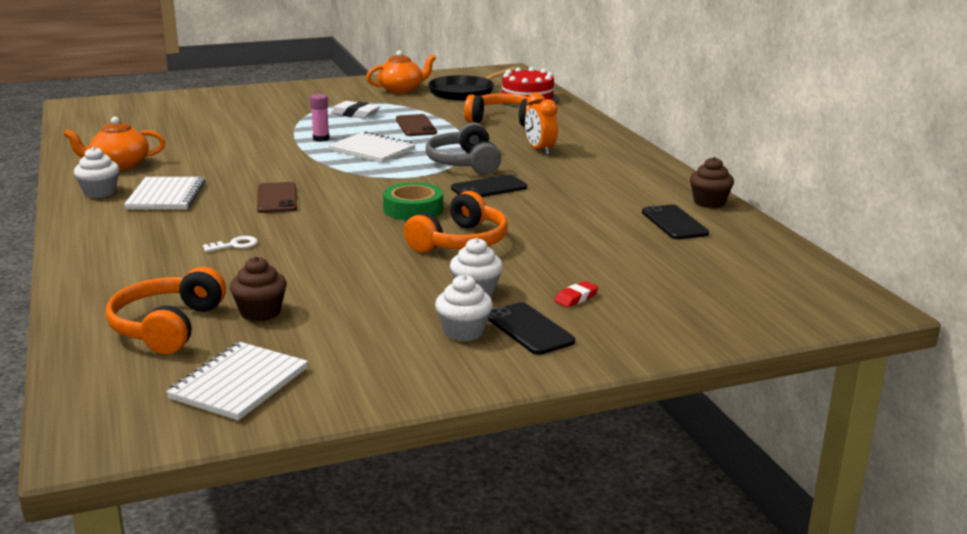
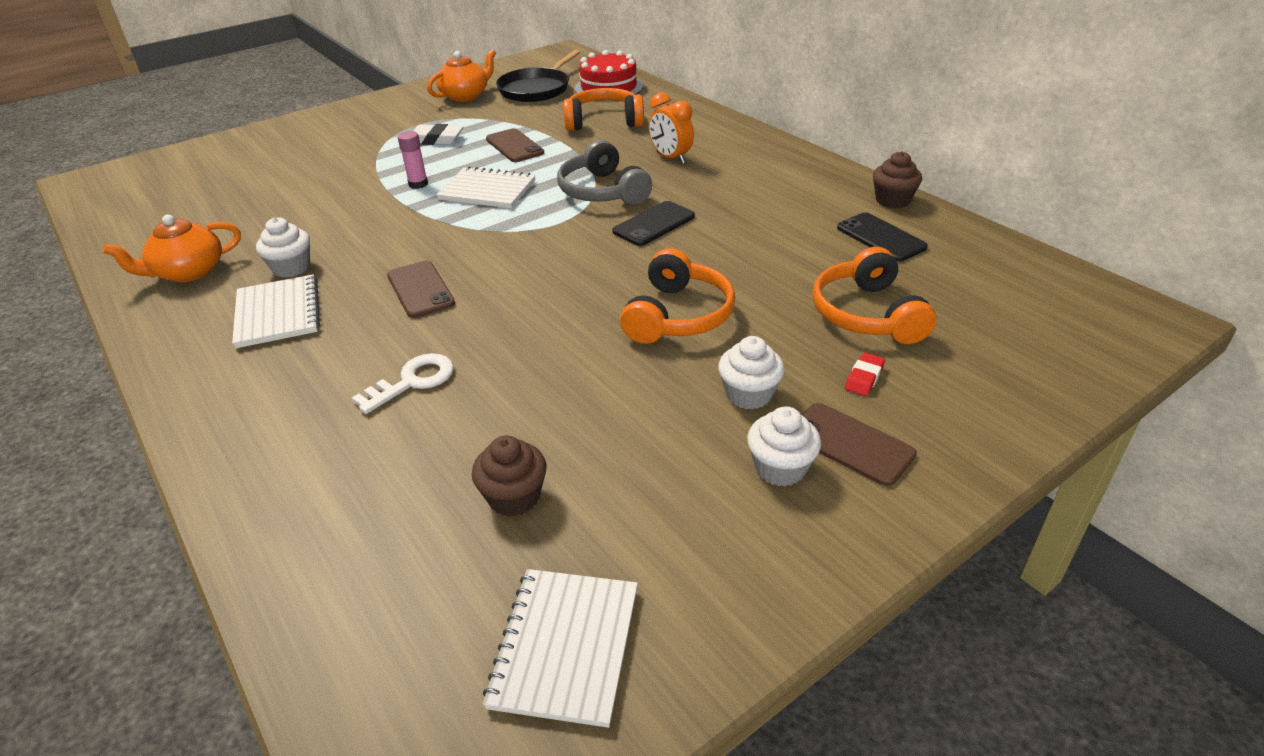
camera: 15 degrees left, 15 degrees up
white cupcake [74,147,119,198] -> white cupcake moved to [256,217,310,278]
orange headphones [106,267,226,354] -> orange headphones moved to [812,247,936,344]
white key [203,236,258,252] -> white key [352,353,454,414], size x1.52
green tape [383,182,443,221] -> none
black phone [488,302,575,355] -> brown phone [802,403,917,486]

